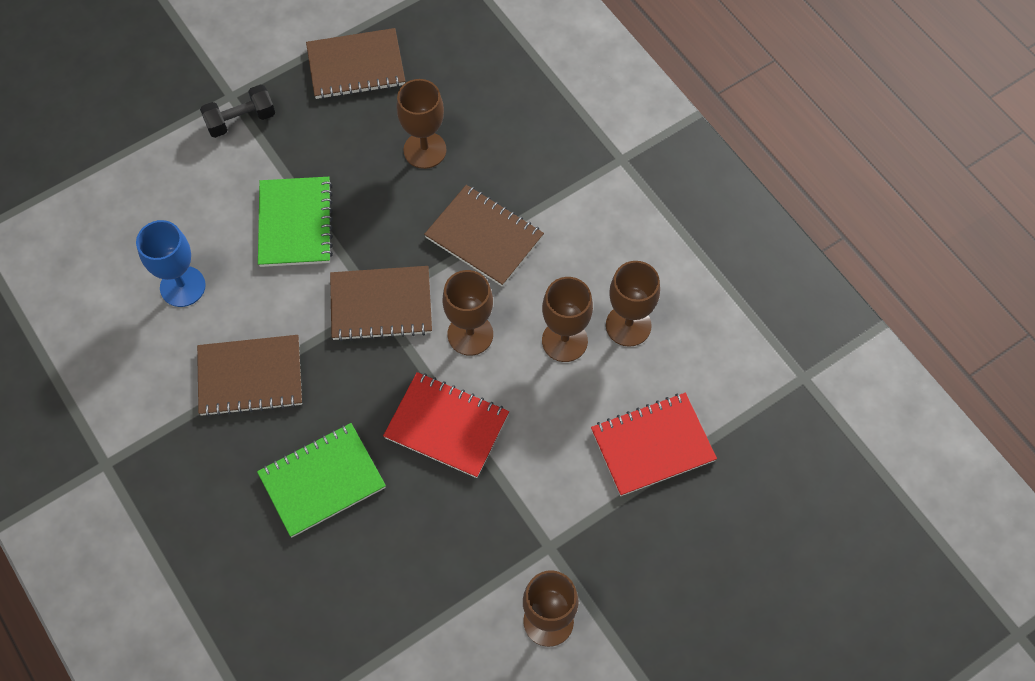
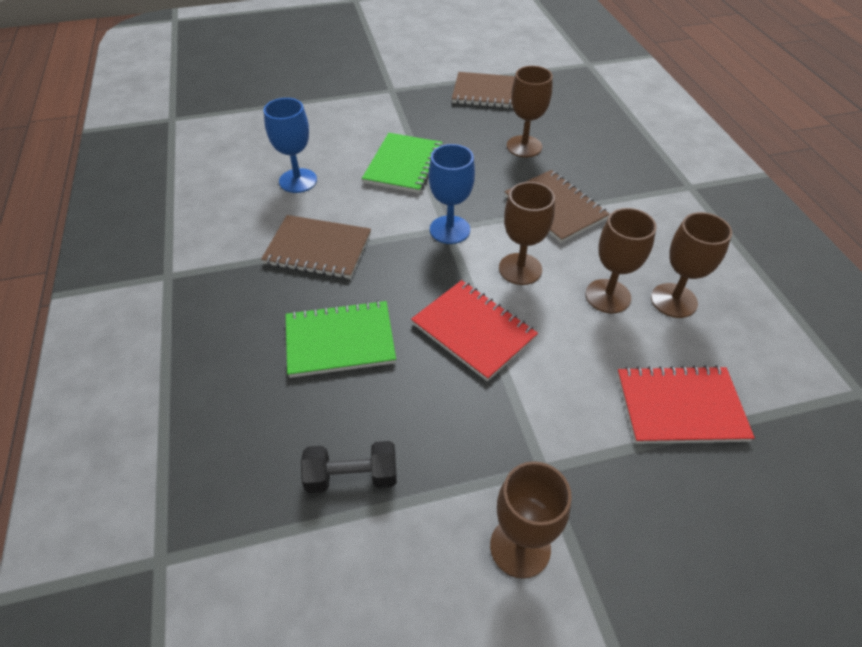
camera: 20 degrees right, 15 degrees down
black dumbbell [200,84,275,138] -> black dumbbell moved to [301,441,397,493]
brown notebook [330,266,432,341] -> blue goblet [429,144,475,244]

